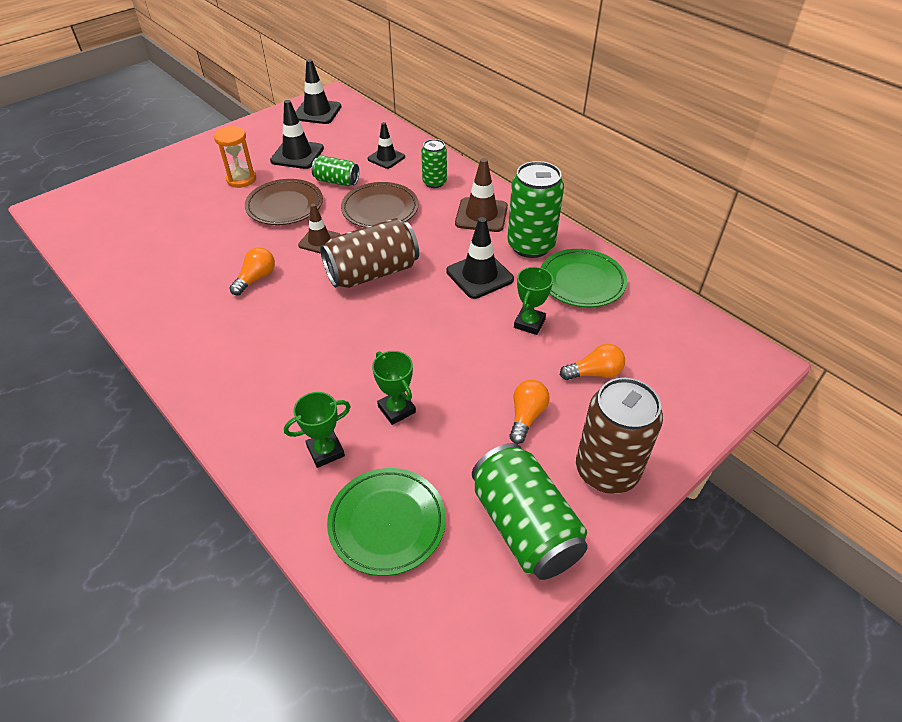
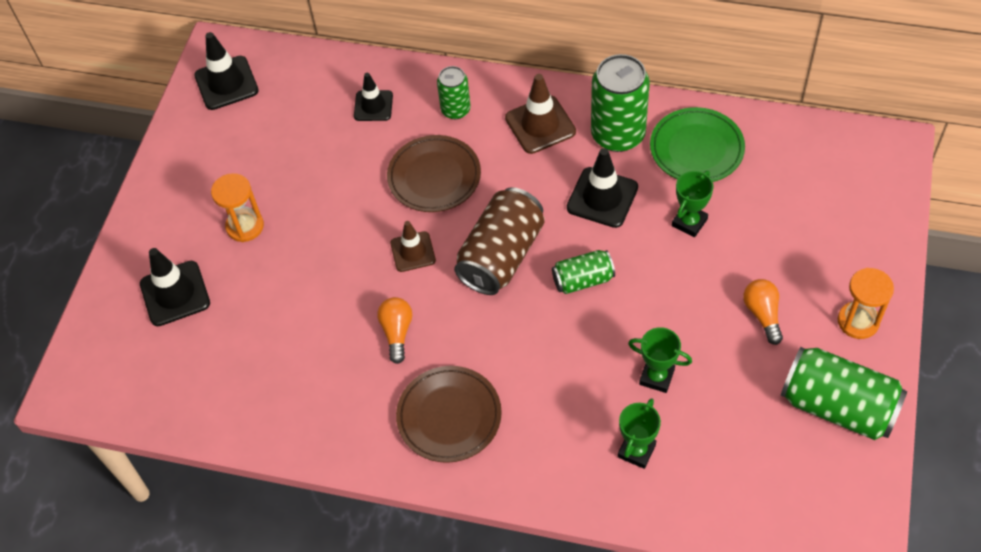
camera: 30 degrees left, 10 degrees up
brown plate [245,179,323,225] -> brown plate moved to [396,366,502,463]
black traffic cone [270,100,324,169] -> black traffic cone moved to [140,248,210,326]
green can [312,155,359,186] -> green can moved to [552,250,615,294]
green plate [327,468,446,576] -> none
green trophy [514,267,553,335] -> green trophy turned 45 degrees clockwise [672,171,714,237]
orange light bulb [560,344,625,380] -> none
brown can [576,378,663,494] -> orange hourglass [838,268,894,339]

